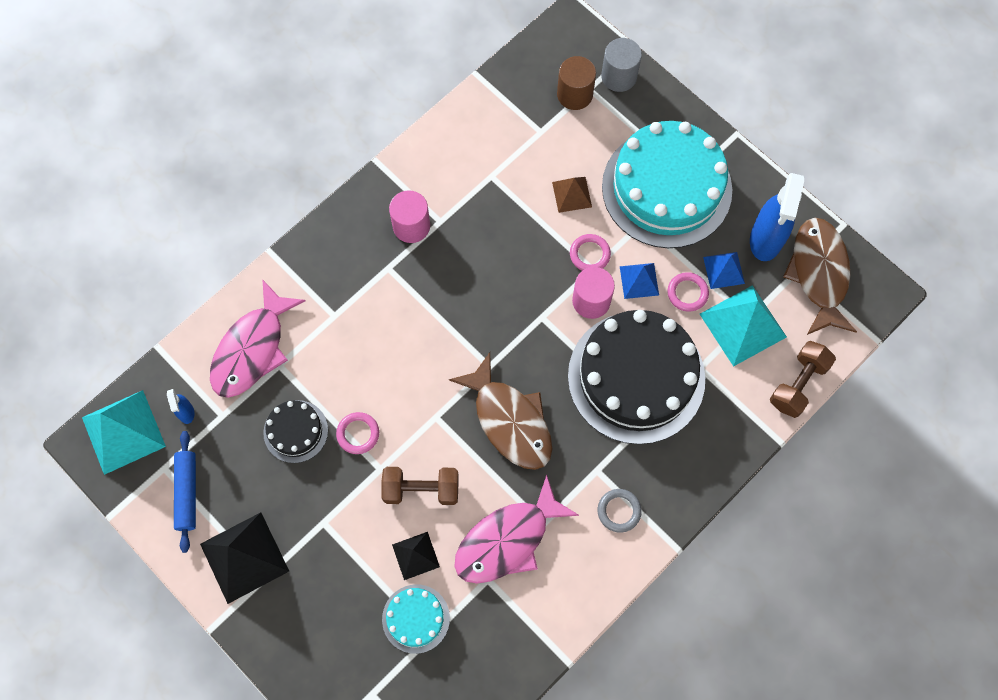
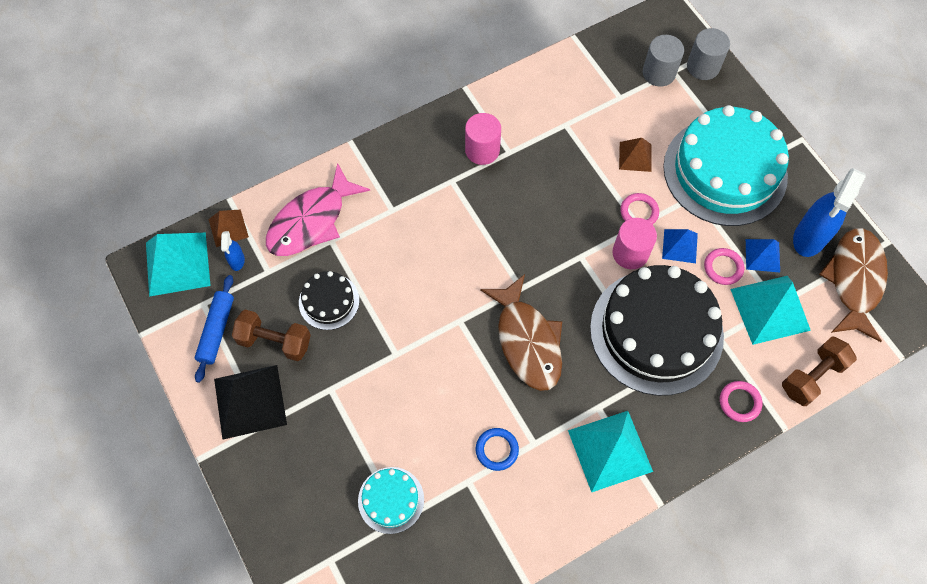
camera: 15 degrees right, 5 degrees down
pink ring [336,412,379,454] -> pink ring moved to [720,381,762,422]
brown dumbbell [381,467,458,505] -> brown dumbbell moved to [232,310,311,361]
black pyramid [392,532,440,580] -> none
pink fish [454,474,579,583] -> blue ring [476,428,519,471]
brown cylinder [557,56,596,110] -> grey cylinder [643,35,684,87]
grey ring [598,489,642,533] -> turquoise pyramid [568,411,653,492]
none -> brown pyramid [209,209,249,247]

